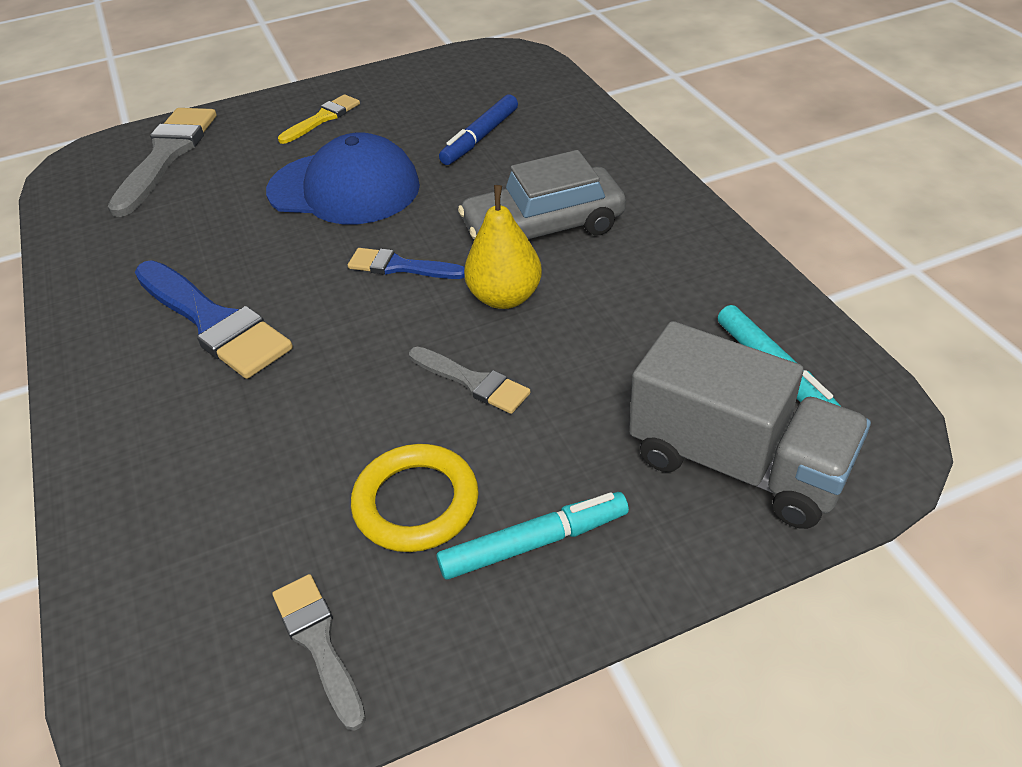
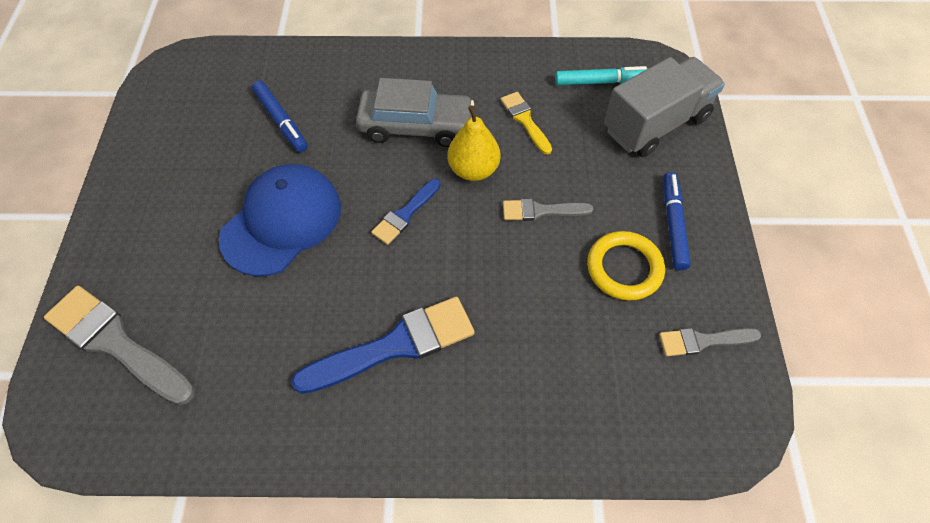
camera: 70 degrees left, 15 degrees up
yellow brush [278,94,360,144] -> yellow brush moved to [501,92,552,155]
grey brush [409,347,530,414] -> grey brush turned 150 degrees counterclockwise [503,199,593,221]
turquoise marker [436,492,629,579] -> blue marker [664,172,691,270]
grey car [458,150,626,240] -> grey car turned 90 degrees counterclockwise [356,78,474,147]

